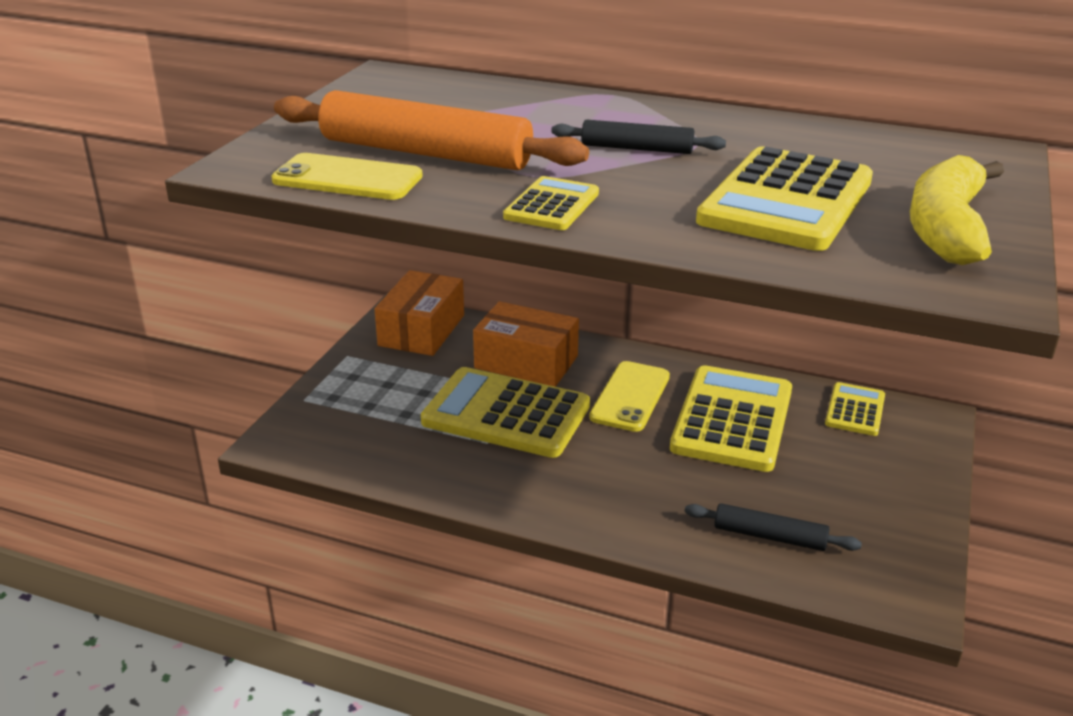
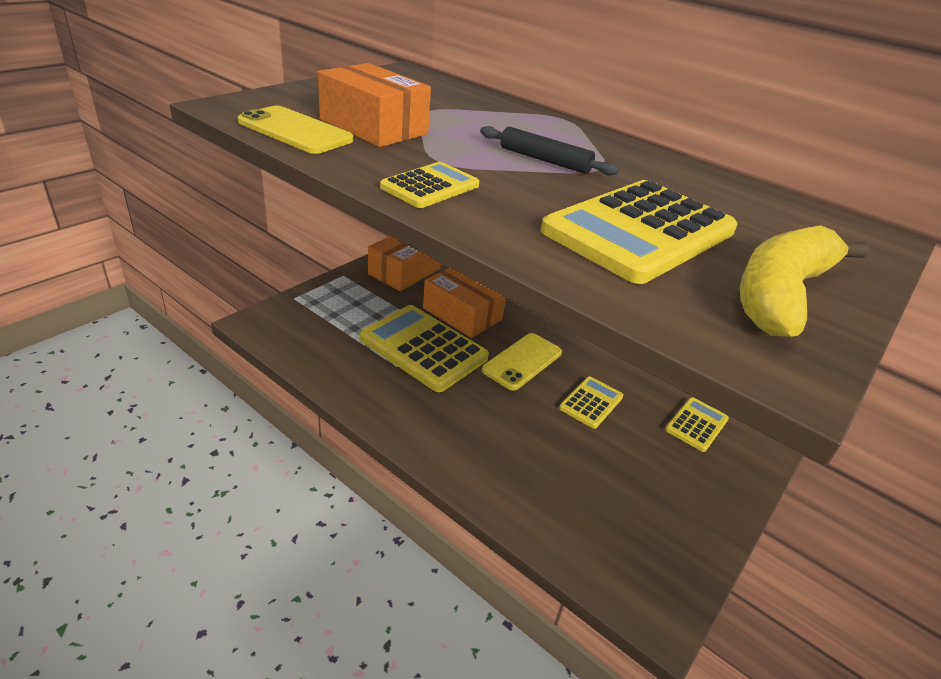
camera: 15 degrees right, 5 degrees up
orange rolling pin [274,90,589,170] -> orange box [318,63,431,147]
yellow calculator [670,365,792,472] -> yellow calculator [559,377,623,429], size x0.52
black rolling pin [685,503,862,551] -> none

